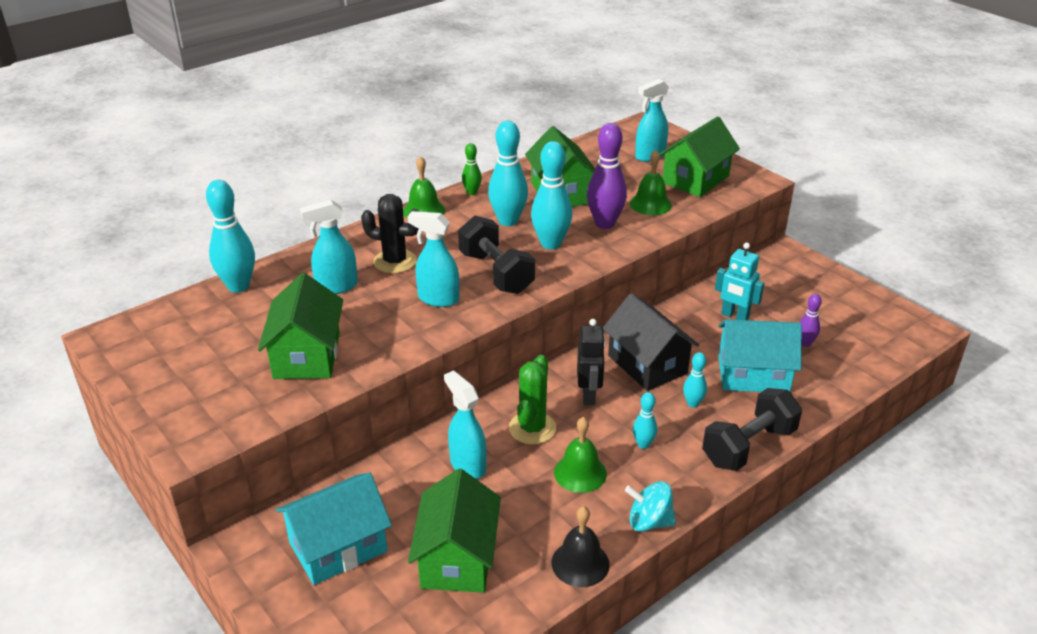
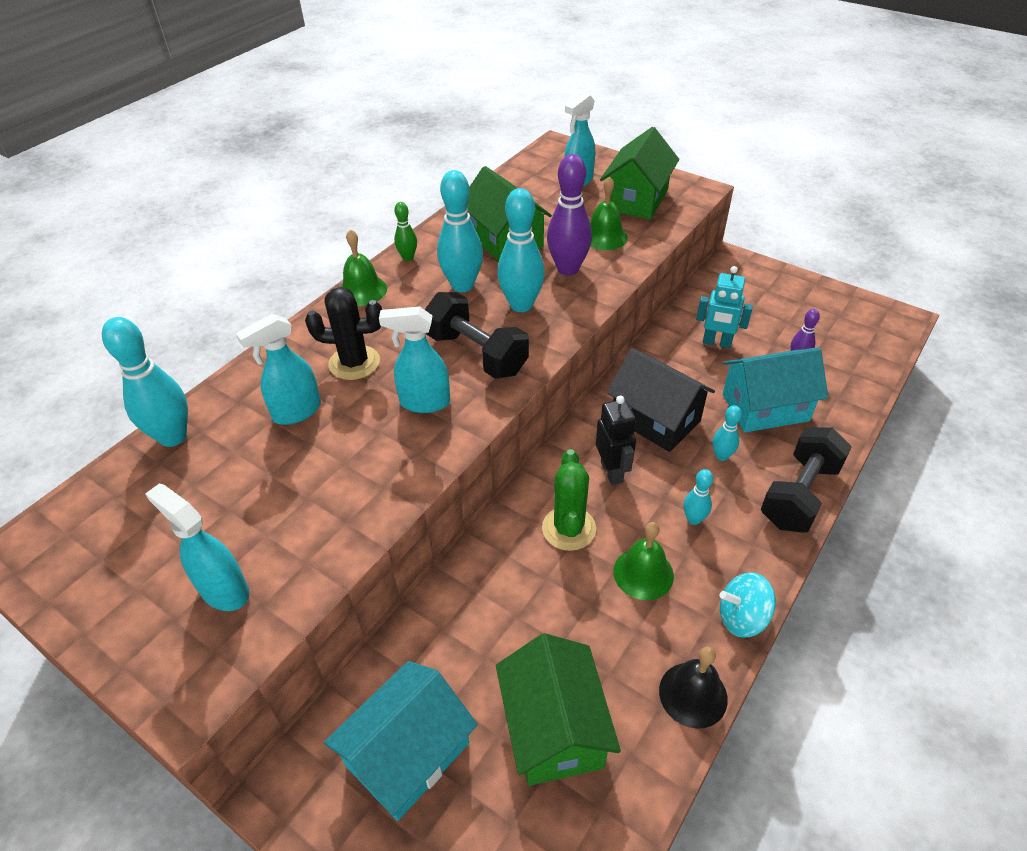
camera: 15 degrees left, 10 degrees up
green house [258,273,343,379] -> none
turquoise spray bottle [444,370,487,479] -> turquoise spray bottle moved to [145,484,249,611]

